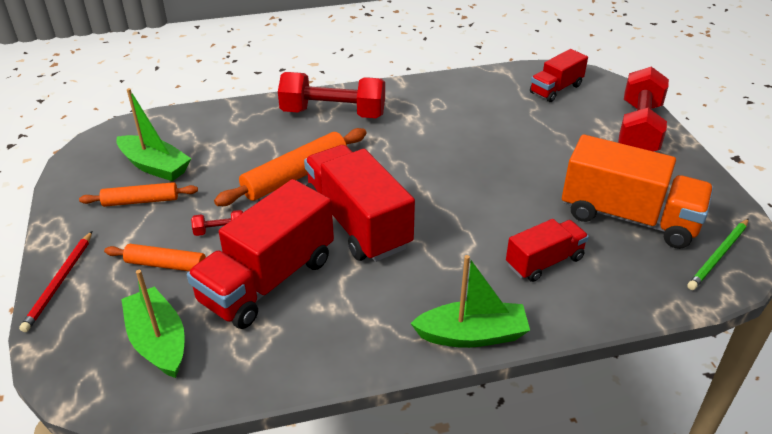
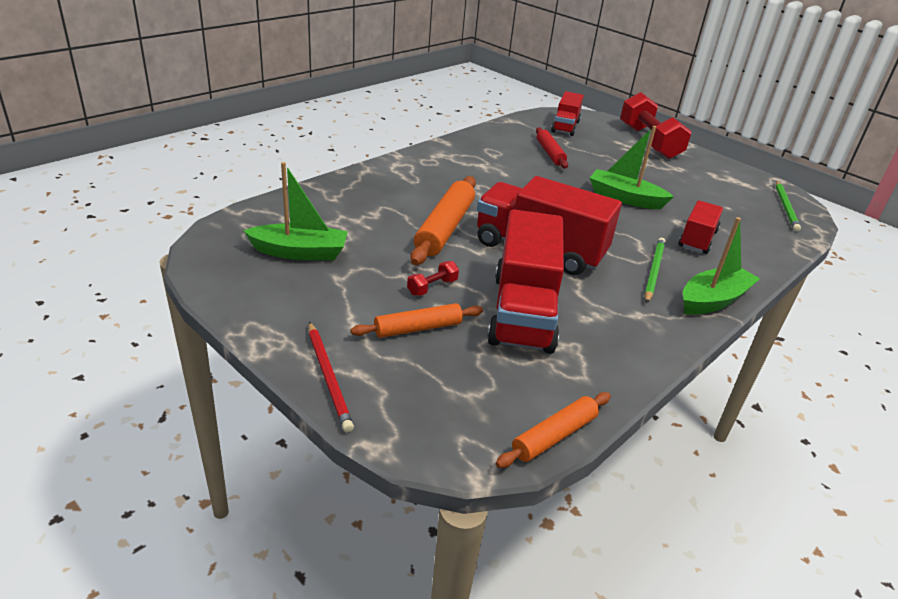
camera: 35 degrees left, 5 degrees down
orange rolling pin [79,182,198,207] -> orange rolling pin moved to [496,392,611,468]
green boat [121,270,185,378] -> green boat moved to [590,126,674,209]
red dumbbell [278,72,385,118] -> none
orange truck [562,134,714,249] -> none
none -> red rolling pin [536,127,568,169]
none -> green pencil [645,238,665,303]

